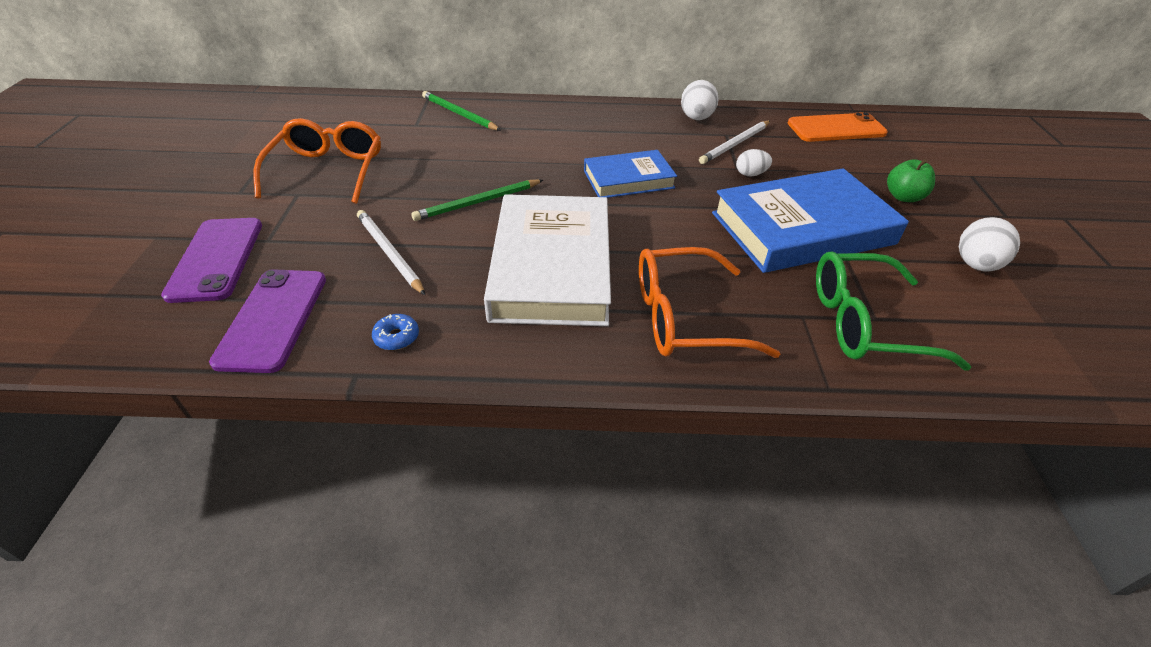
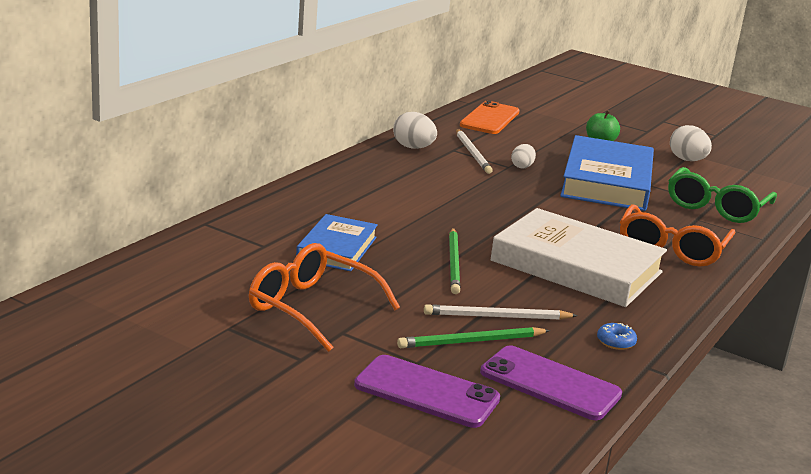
camera: 60 degrees left, 20 degrees down
green pencil [422,91,501,130] -> green pencil moved to [397,327,550,348]
blue book [584,150,677,198] -> blue book moved to [296,214,378,271]

